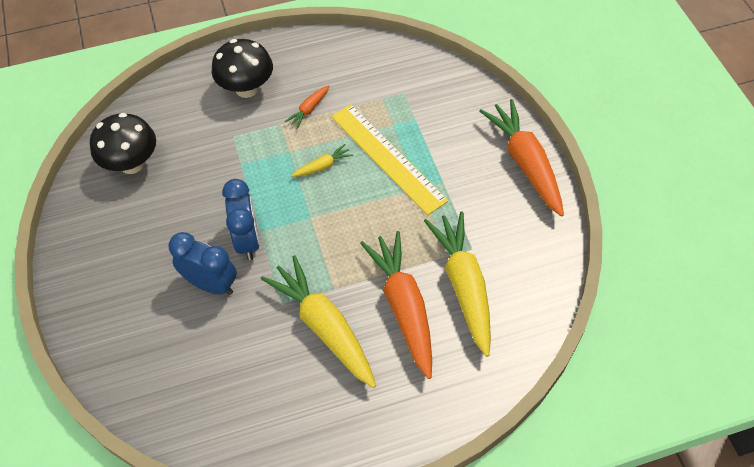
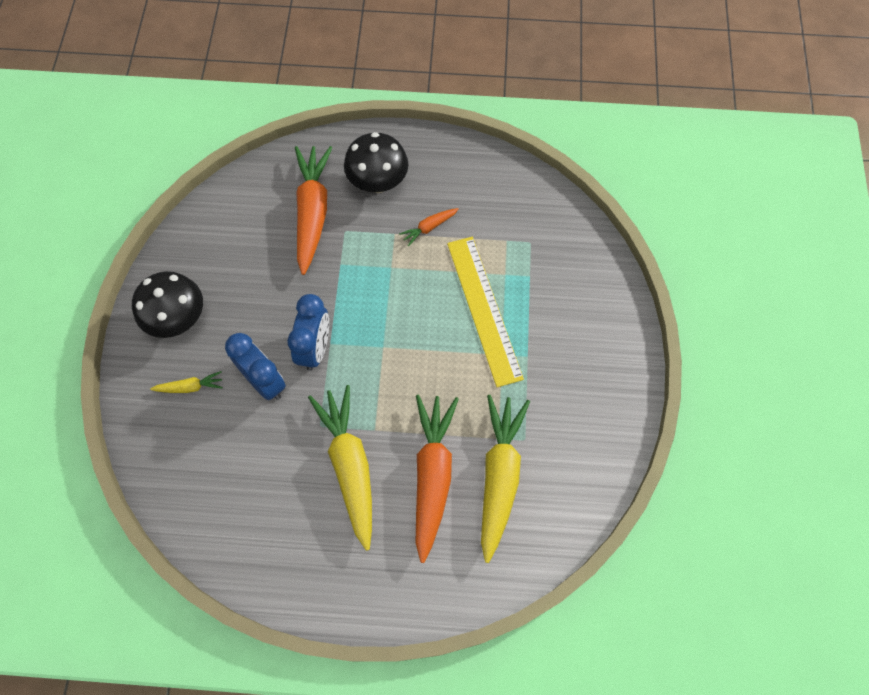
camera: 20 degrees right, 10 degrees up
black mushroom [90,113,156,174] -> black mushroom moved to [132,271,203,338]
yellow carrot [291,144,353,177] -> yellow carrot moved to [150,371,223,393]
orange carrot [480,99,564,216] -> orange carrot moved to [295,146,332,275]

